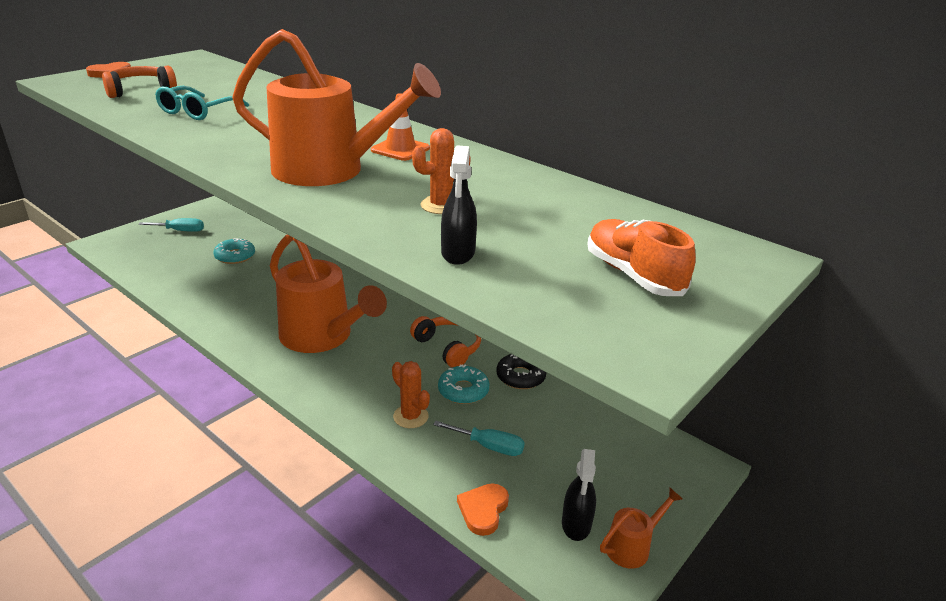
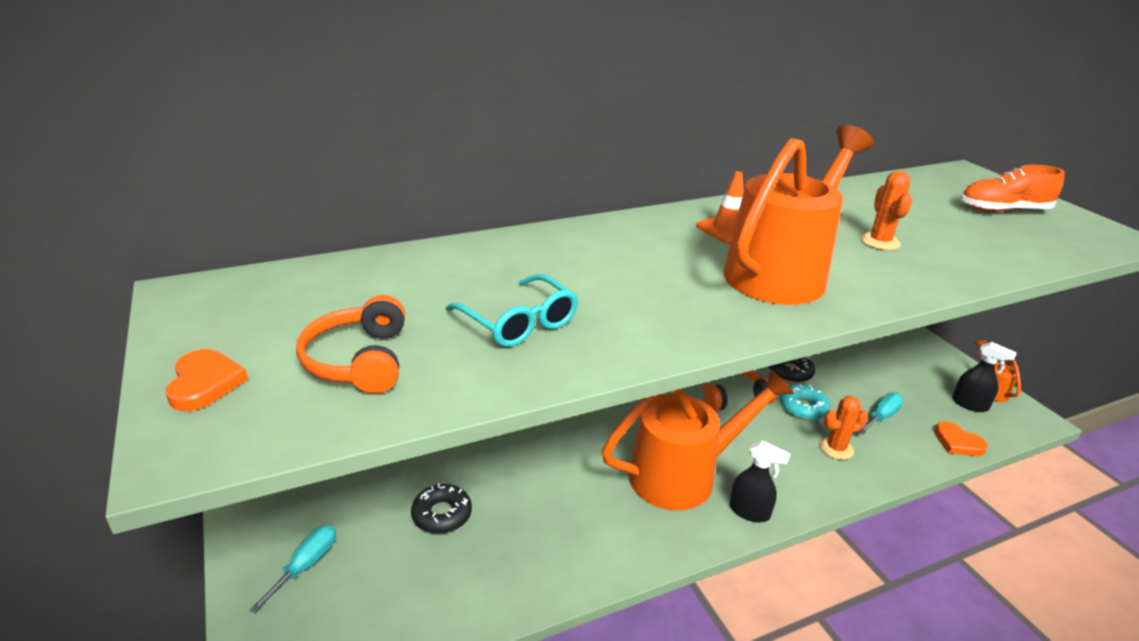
camera: 65 degrees left, 0 degrees up
turquoise donut [213,238,255,264] -> black donut [411,483,472,534]
black spray bottle [441,145,477,265] -> black spray bottle moved to [729,440,790,522]

